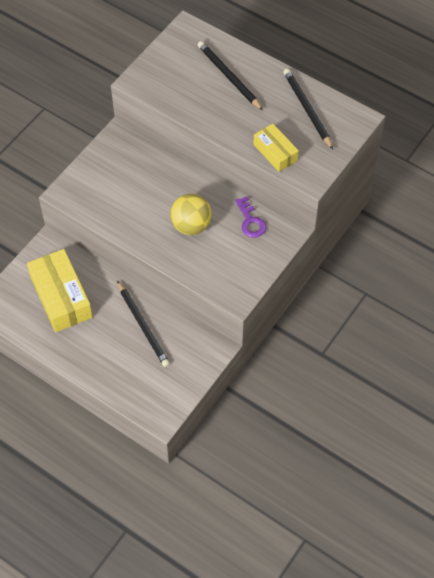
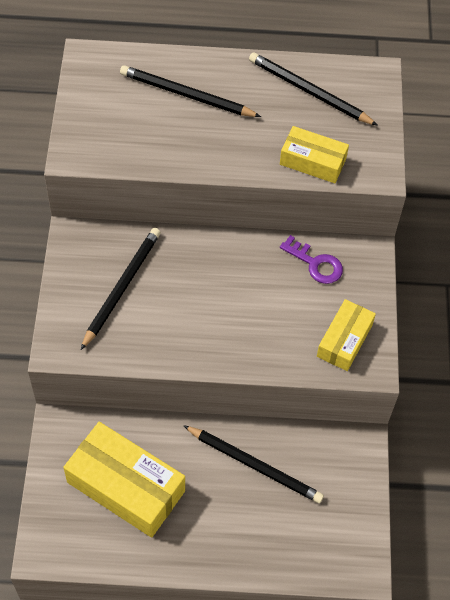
camera: 35 degrees left, 0 degrees up
yellow ball [170,194,212,235] -> none
none -> black pencil [81,228,161,350]
none -> yellow box [317,299,376,371]

